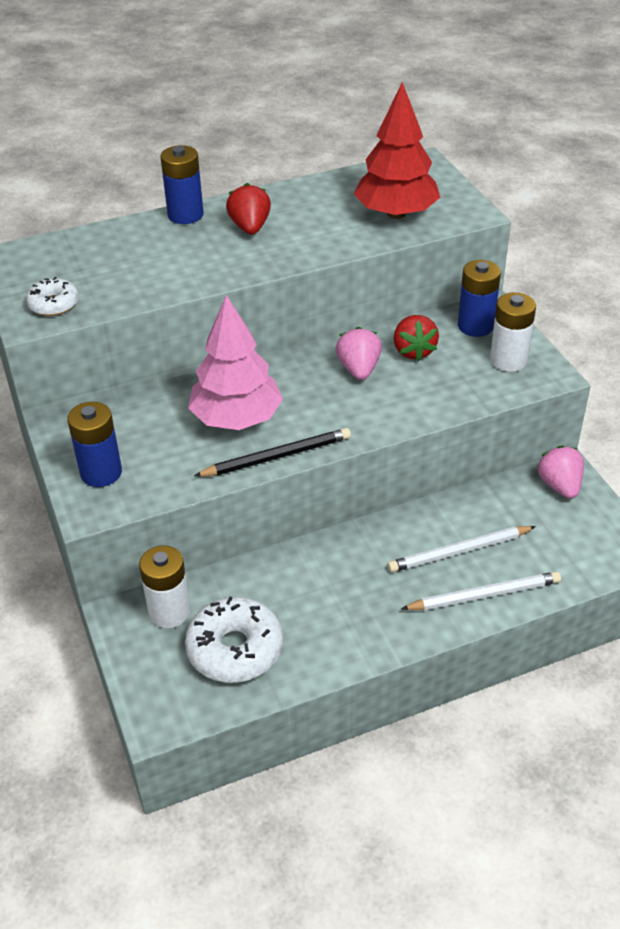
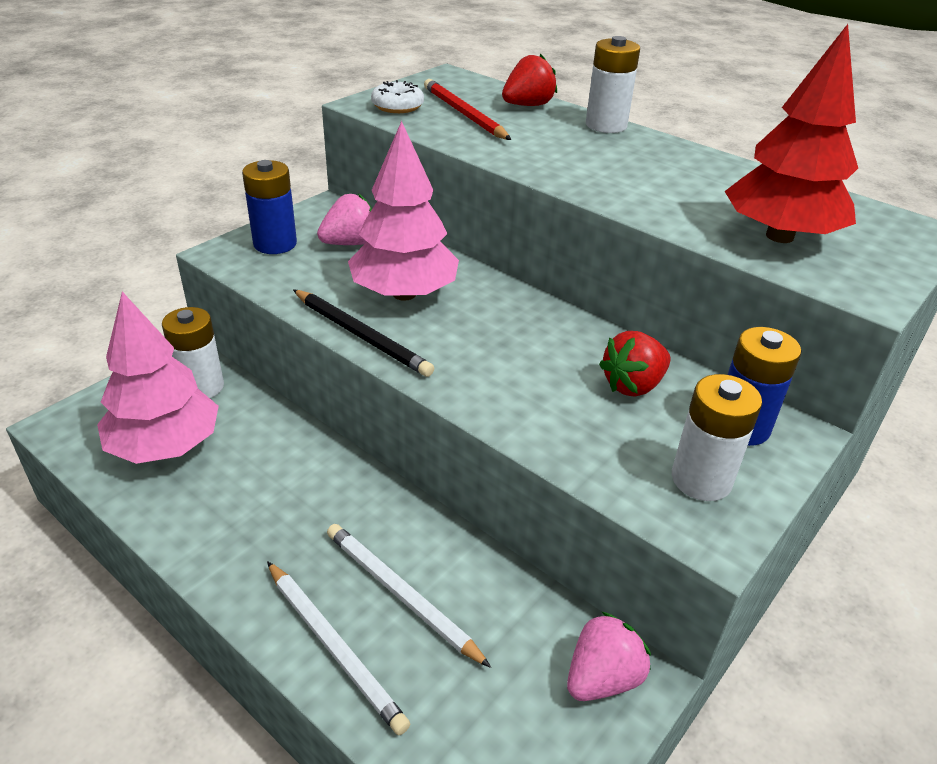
camera: 60 degrees right, 5 degrees down
blue battery [161,145,204,224] -> white battery [586,36,640,133]
white donut [185,596,283,683] -> pink tree [97,292,219,464]
red strawberry [226,183,271,234] -> red strawberry moved to [502,54,557,106]
pink strawberry [336,327,382,380] -> pink strawberry moved to [317,194,372,245]
none -> red pencil [424,79,511,140]

